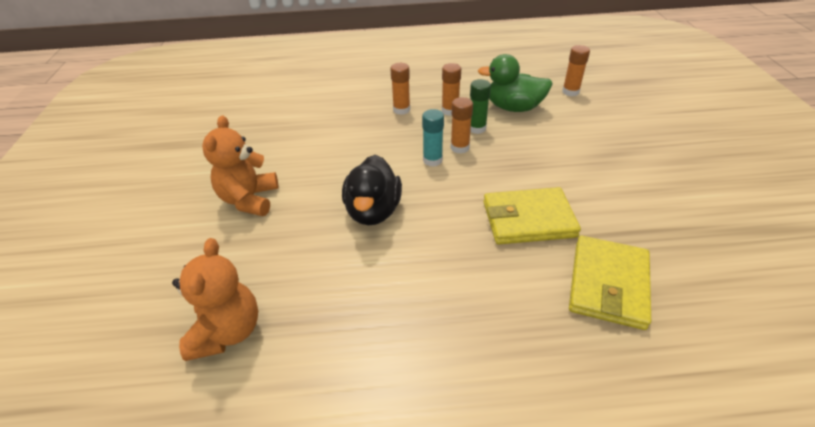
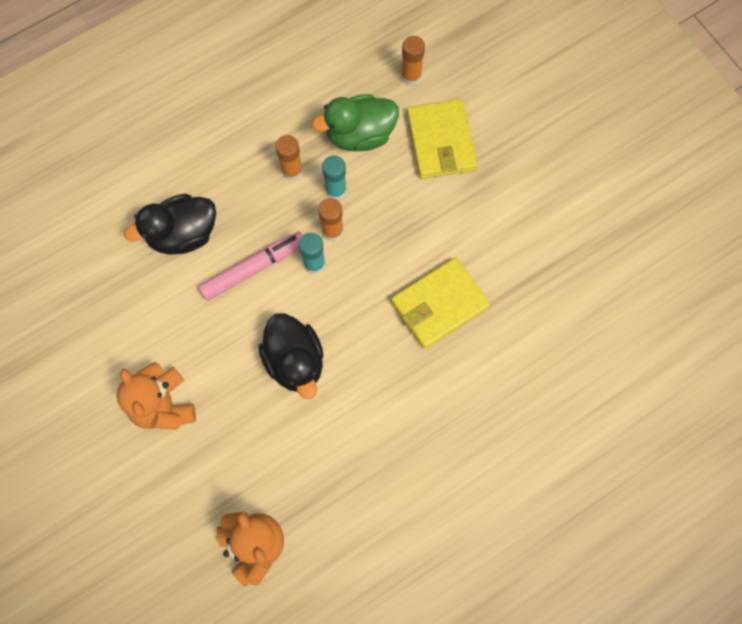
camera: 30 degrees left, 30 degrees up
orange glue stick [390,63,410,115] -> none
green glue stick [470,79,491,134] -> turquoise glue stick [322,155,347,200]
yellow wallet [569,236,651,330] -> yellow wallet moved to [407,99,477,179]
none -> black duck [124,194,216,255]
none -> pink marker [198,231,303,301]

